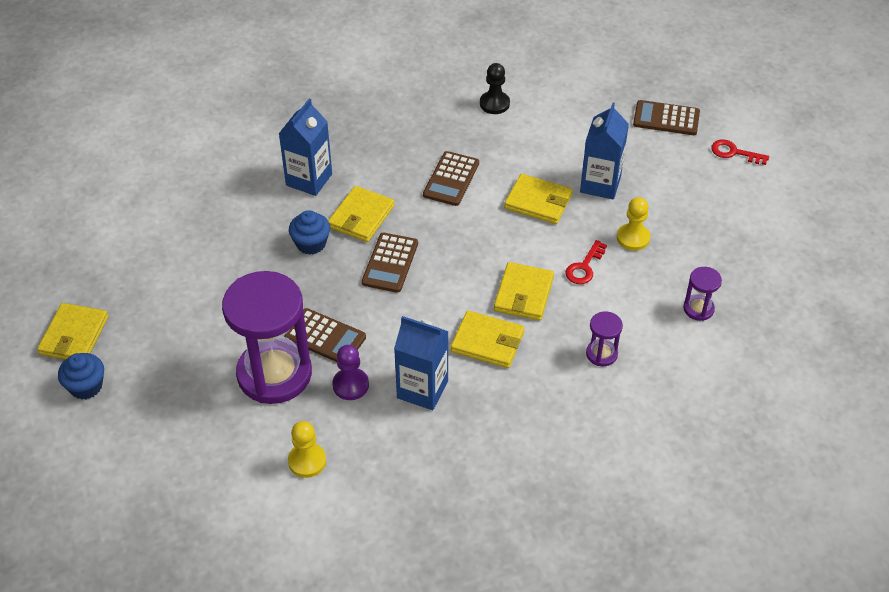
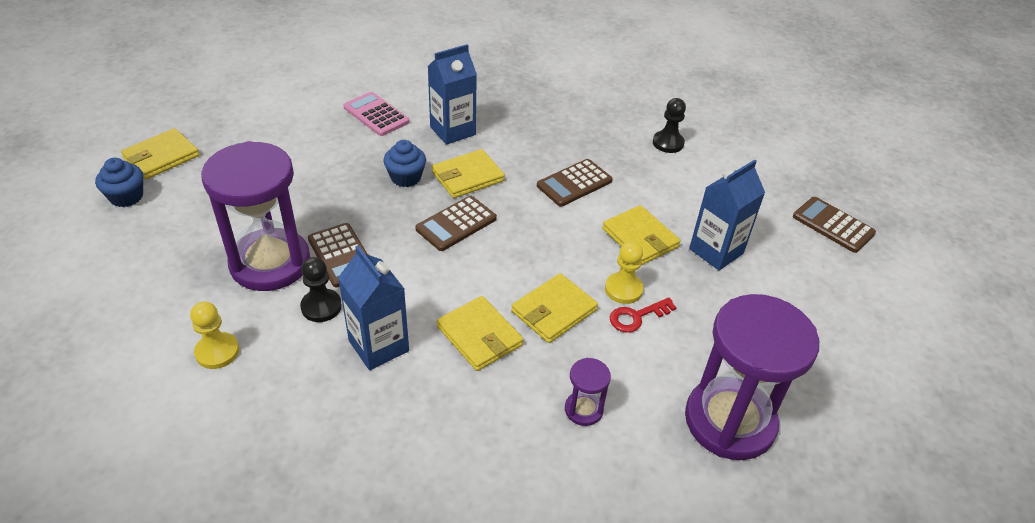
camera: 30 degrees right, 5 degrees down
purple pawn [332,345,369,400] -> black pawn [300,257,342,322]
yellow pawn [617,197,650,251] -> yellow pawn moved to [605,241,644,304]
purple hourglass [683,267,722,321] -> purple hourglass [685,294,819,460], size x2.34
red key [711,140,769,165] -> none
none -> pink calculator [343,92,409,136]

